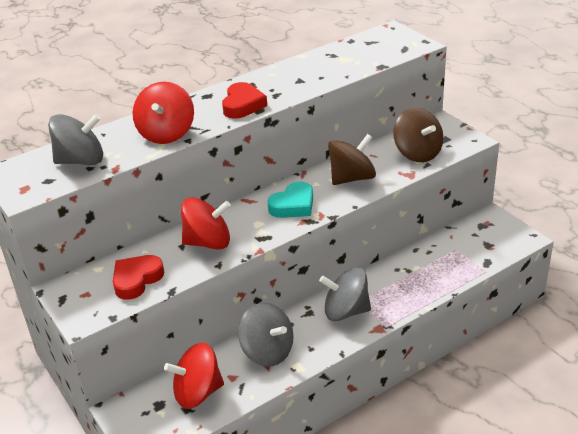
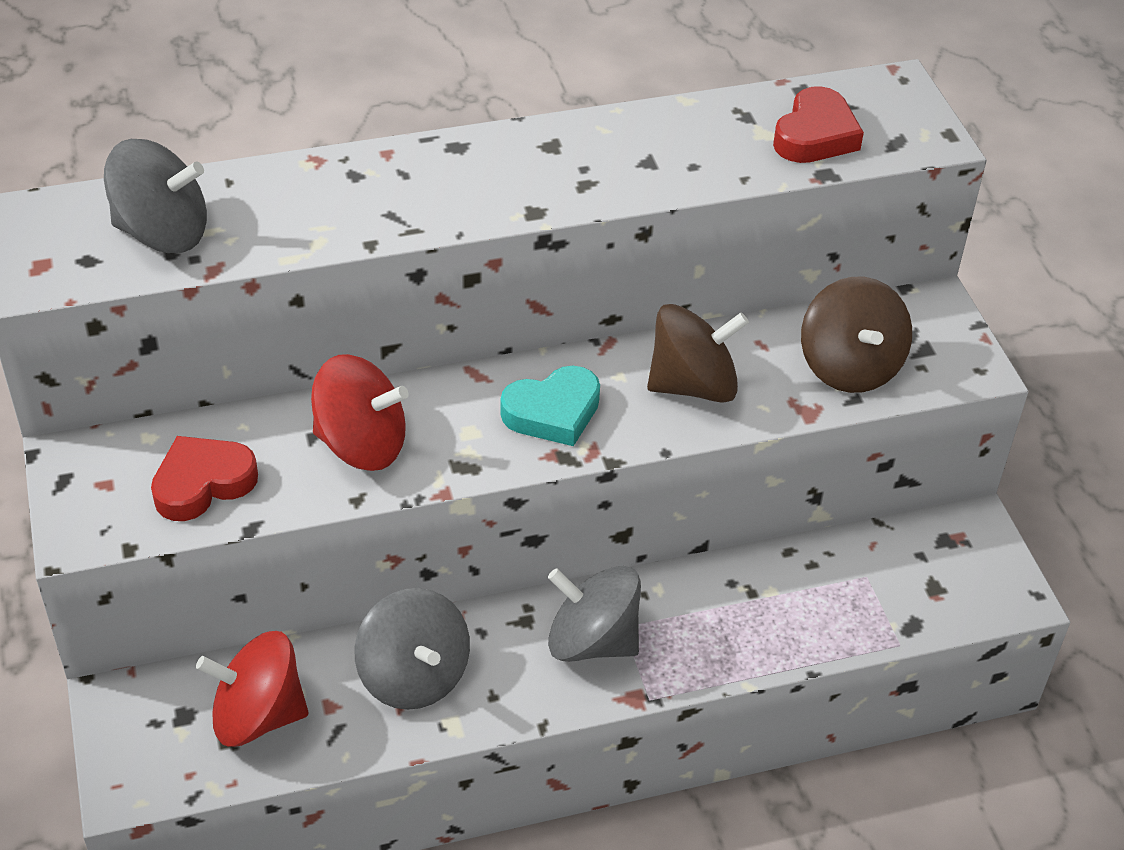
camera: 15 degrees right, 10 degrees up
red spinning top [133,82,194,144] -> none
red heart [222,82,267,119] -> red heart moved to [773,86,864,163]

